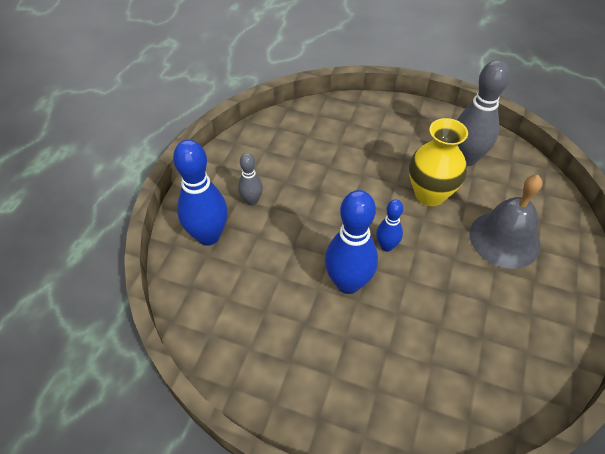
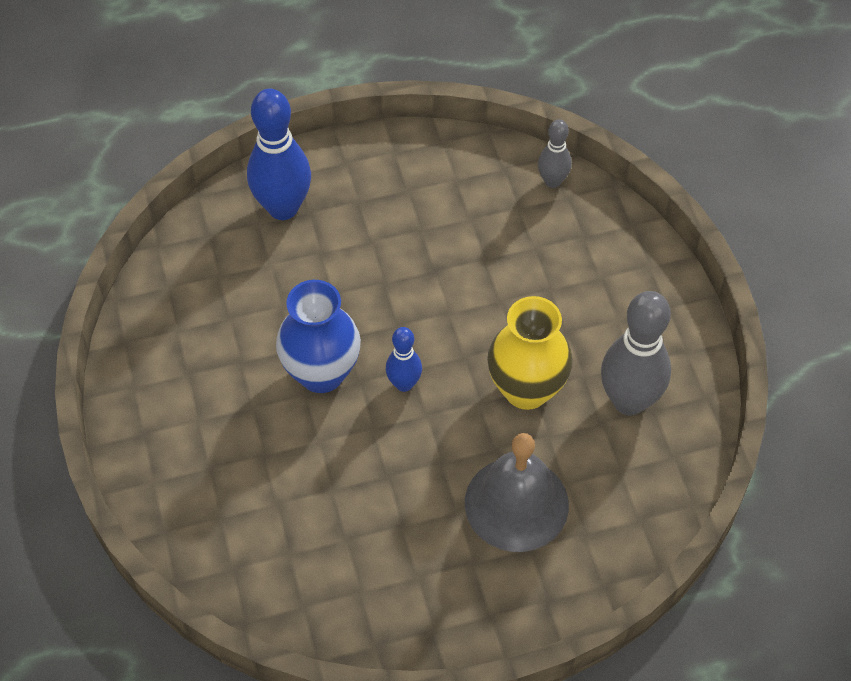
camera: 55 degrees right, 5 degrees up
grey bowling pin [238,153,263,206] -> grey bowling pin moved to [538,119,572,188]
blue bowling pin [325,190,378,294] -> blue vase [276,280,361,393]

